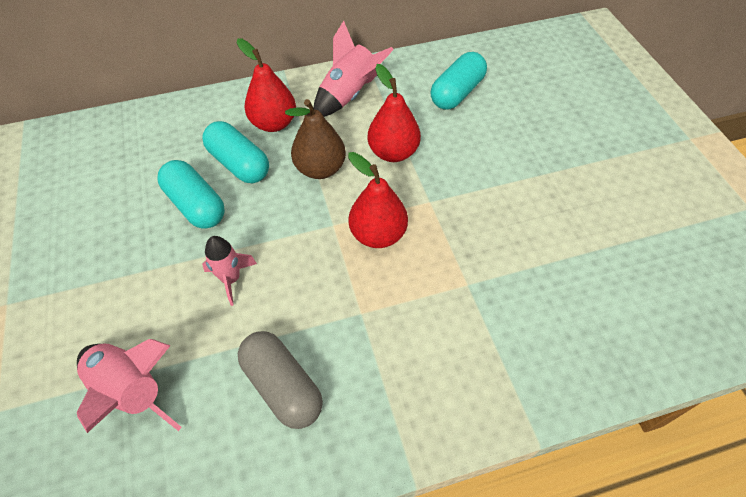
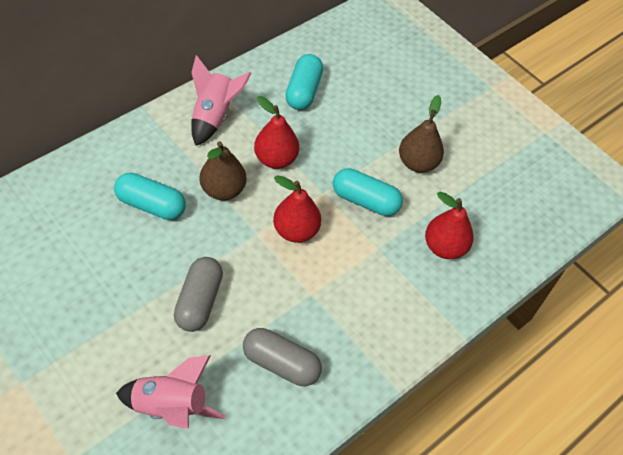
camera: 30 degrees left, 0 degrees up
turquoise capsule [158,160,225,229] -> turquoise capsule moved to [333,168,403,216]
pink rocket [202,236,257,306] -> grey capsule [174,257,223,332]
red pear [237,38,296,132] -> red pear moved to [425,192,474,259]
none -> brown pear [399,95,444,173]

